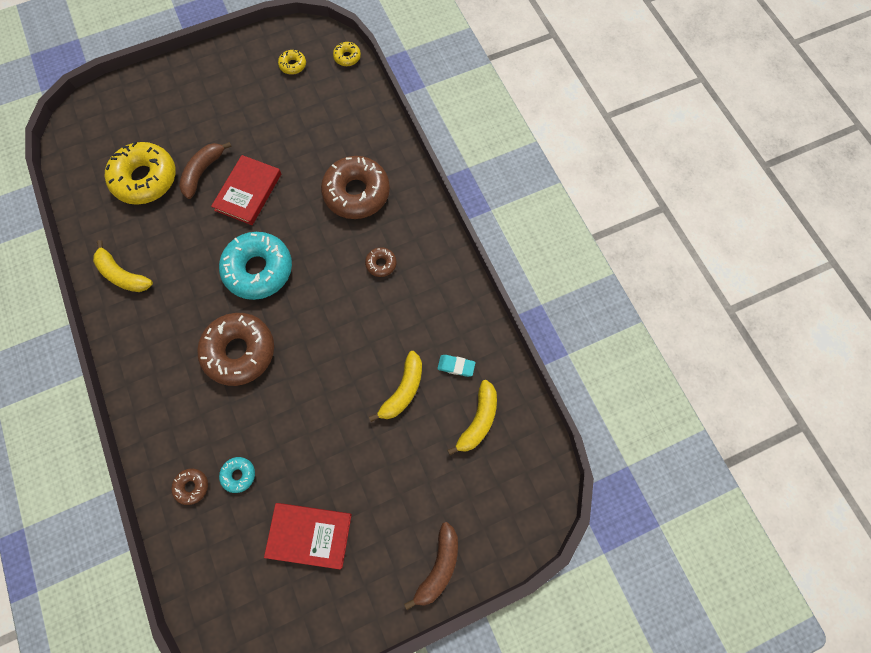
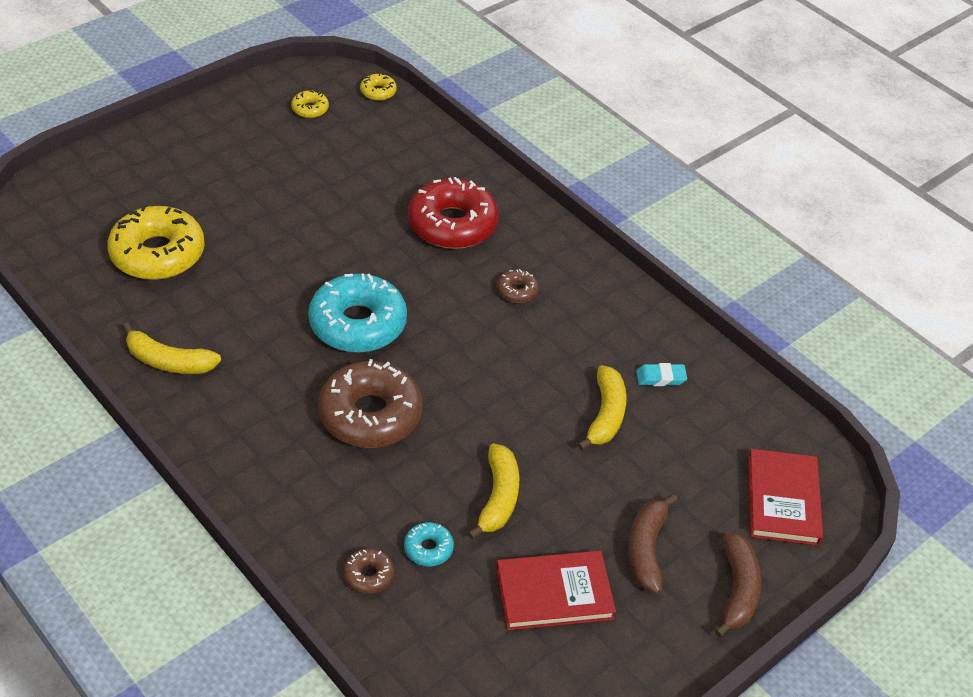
camera: 20 degrees left, 25 degrees down
brown banana [179,142,232,199] -> brown banana moved to [628,494,677,594]
red book [211,155,281,225] -> red book moved to [748,449,823,546]
brown donut [321,156,390,219] -> red donut [408,177,499,249]
yellow banana [447,380,497,455] -> yellow banana moved to [468,444,519,539]

